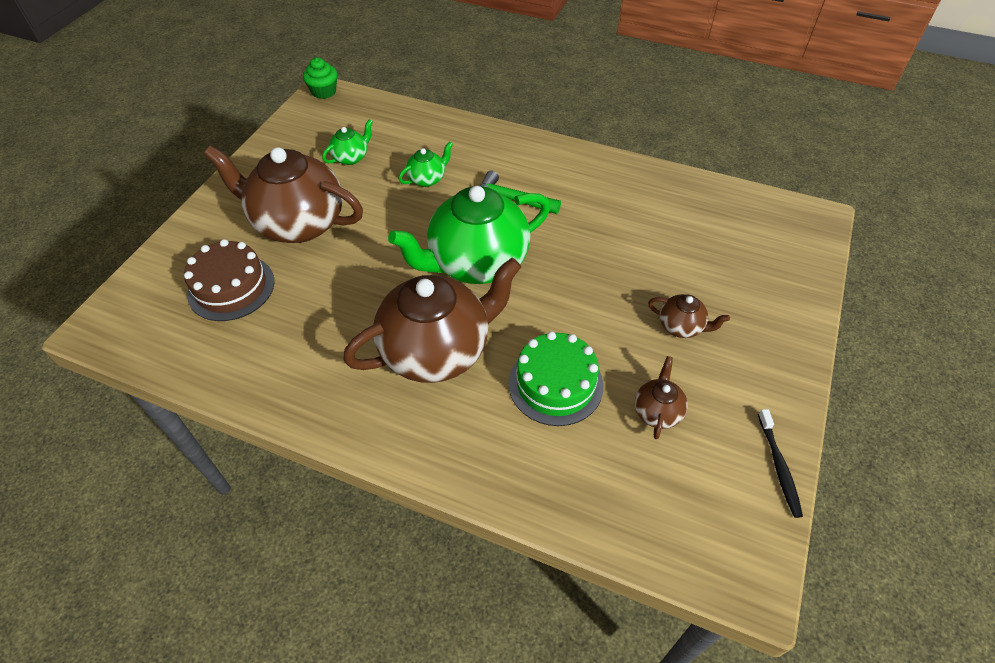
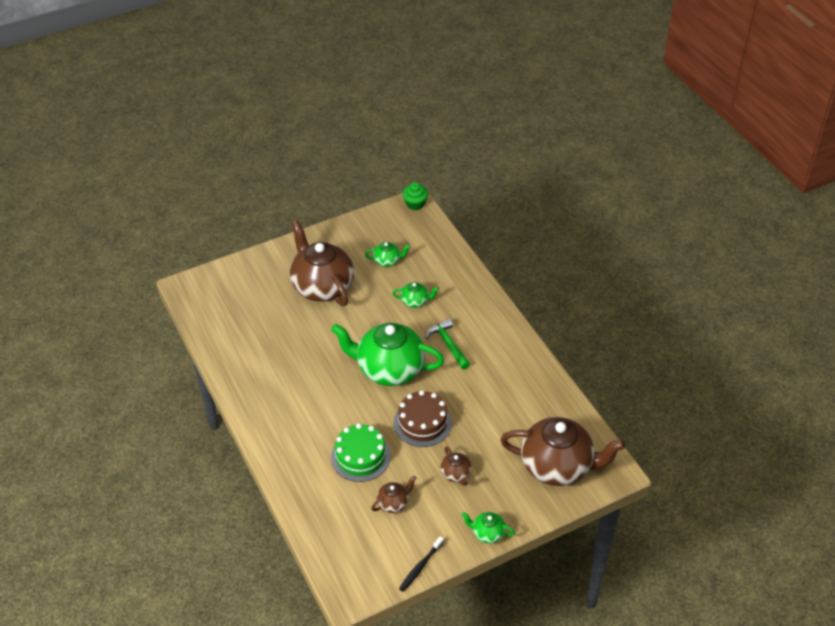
camera: 40 degrees right, 5 degrees down
brown cake [184,239,274,321] -> brown cake moved to [394,390,452,447]
brown teapot [343,258,521,383] -> brown teapot moved to [500,417,626,486]
none -> green teapot [462,512,515,543]

